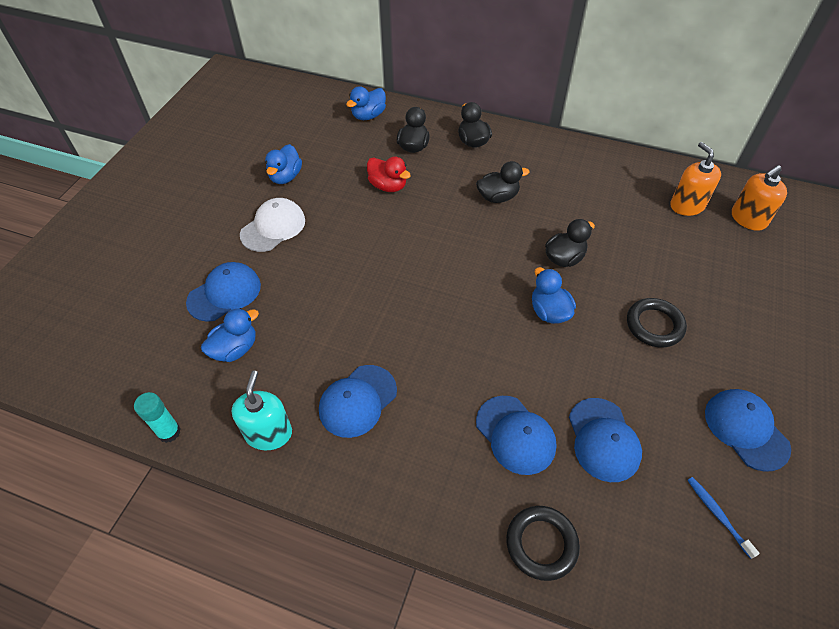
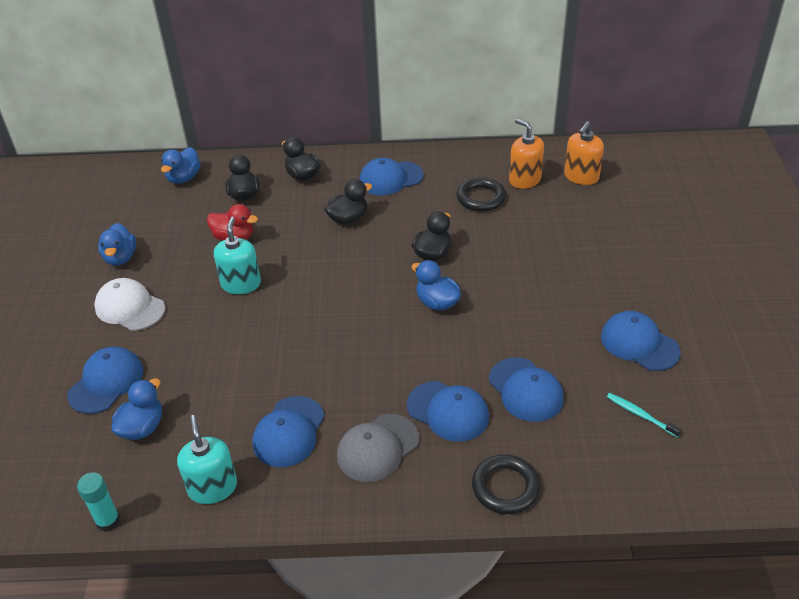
camera: 20 degrees left, 10 degrees down
white cap [240,198,305,252] -> white cap turned 75 degrees counterclockwise [94,278,165,331]
black ring [627,298,687,348] -> black ring moved to [457,177,506,212]
blue toothbrush [688,477,760,559] -> turquoise toothbrush [607,393,682,437]
none -> turquoise soap dispenser [214,217,261,294]
none -> grey cap [337,414,419,482]
none -> blue cap [359,158,424,195]

